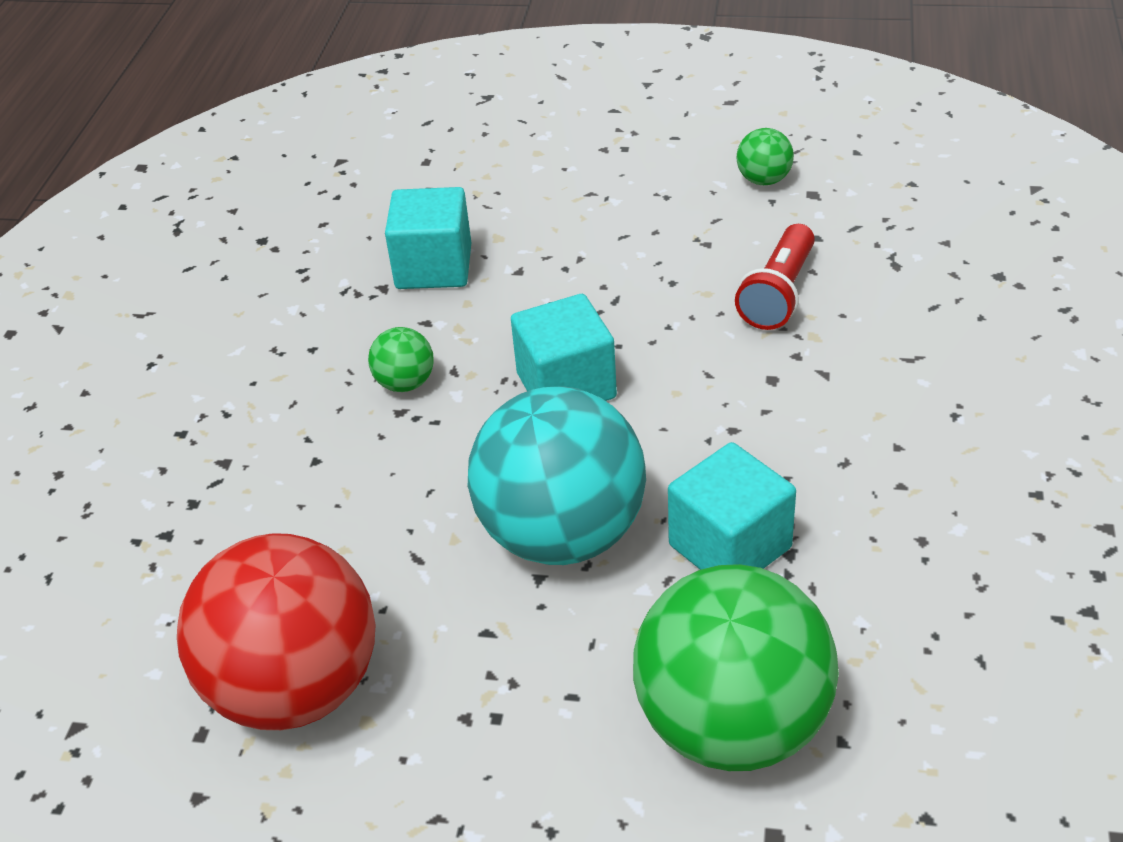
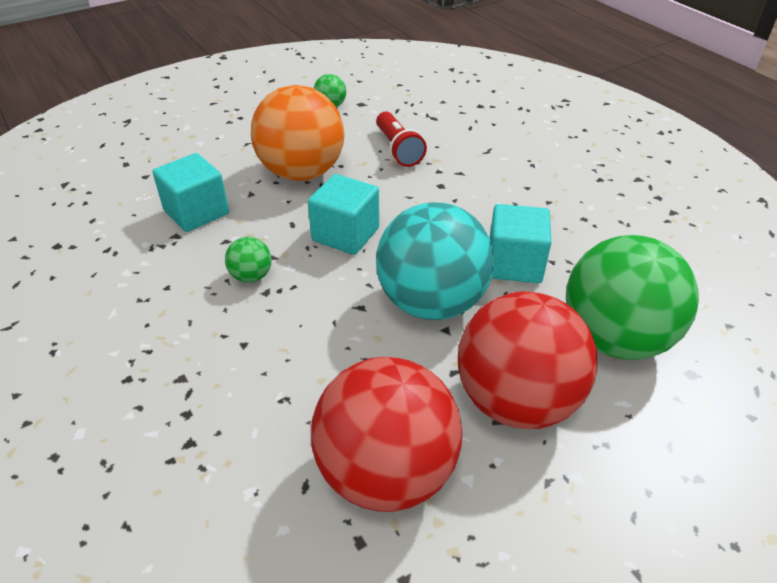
camera: 45 degrees left, 0 degrees up
none -> orange ball [251,85,345,181]
none -> red ball [458,291,598,429]

